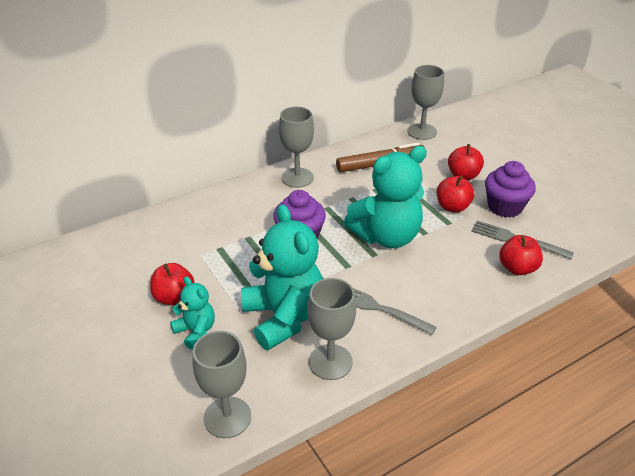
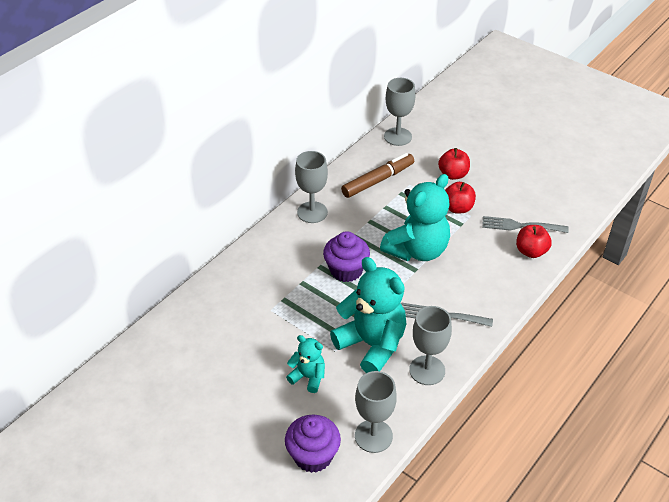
camera: 20 degrees left, 5 degrees up
red apple [150,263,194,305] -> none
purple cupcake [485,161,536,218] -> purple cupcake moved to [285,414,341,473]

